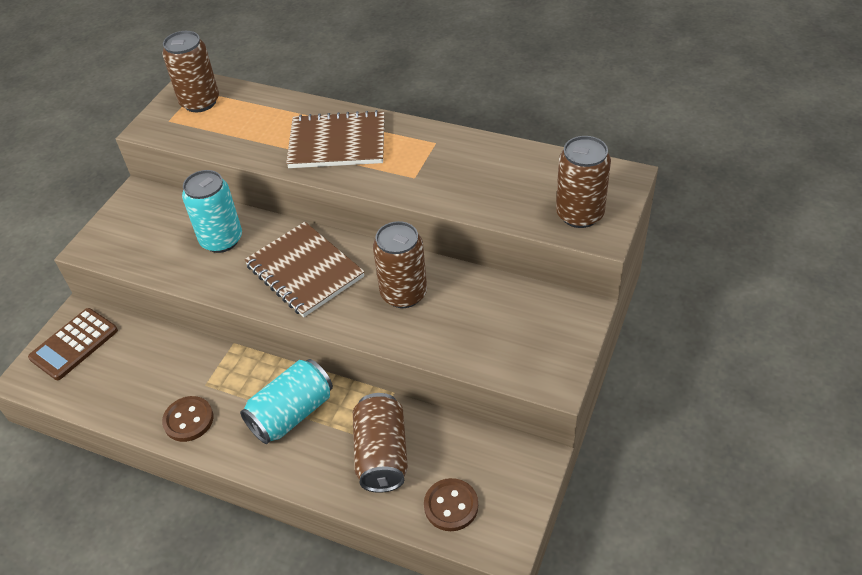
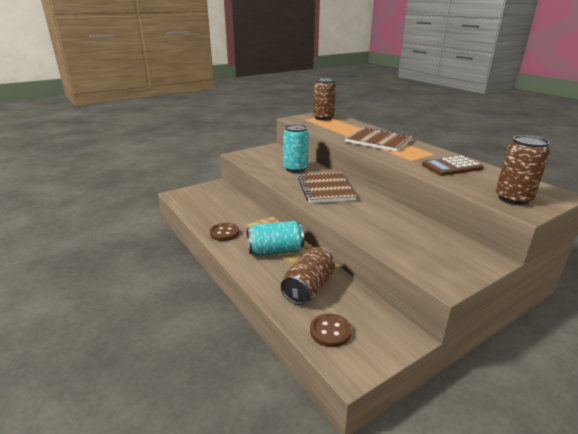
camera: 30 degrees right, 20 degrees down
brown calculator [28,308,118,380] -> brown calculator moved to [422,155,484,176]
brown can [373,221,427,308] -> none

